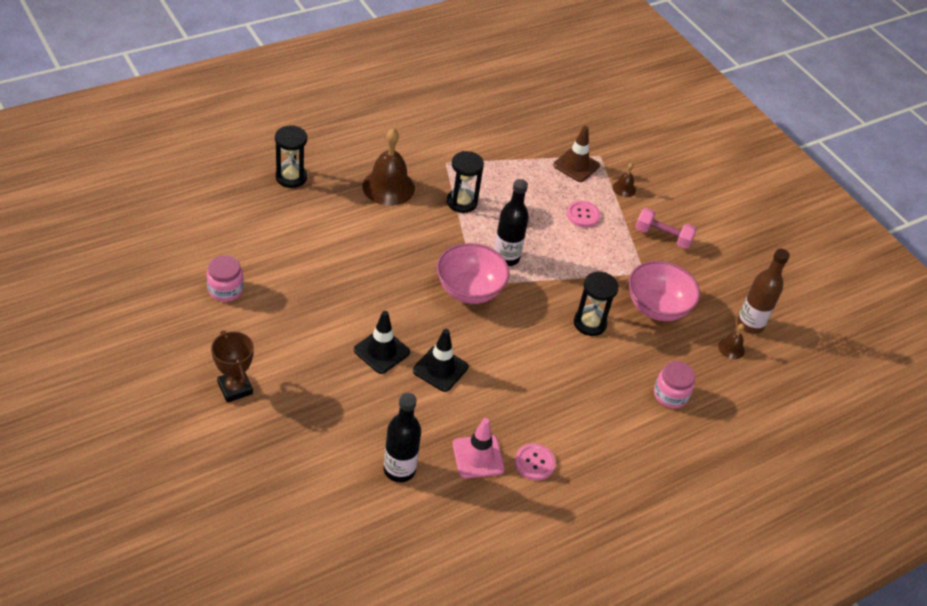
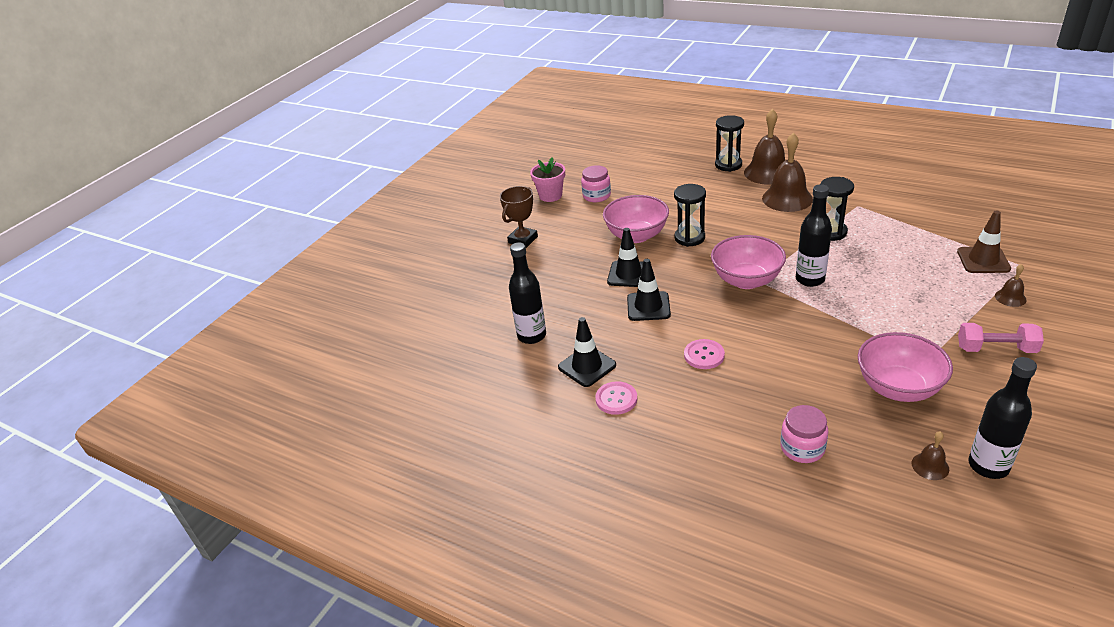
camera: 70 degrees right, 10 degrees down
pink traffic cone [453,418,505,478] -> black traffic cone [558,317,616,387]
pink button [567,201,600,227] -> pink button moved to [684,339,725,369]
black hourglass [574,272,619,336] -> black hourglass moved to [674,184,706,247]
pink dumbbell [635,208,697,249] -> pink dumbbell turned 75 degrees counterclockwise [958,323,1044,353]
brown bottle [737,249,790,334] -> black bottle [968,357,1037,479]
none -> pink flower pot [530,157,565,202]
none -> pink bowl [603,195,669,243]
none -> brown bell [744,109,785,185]

